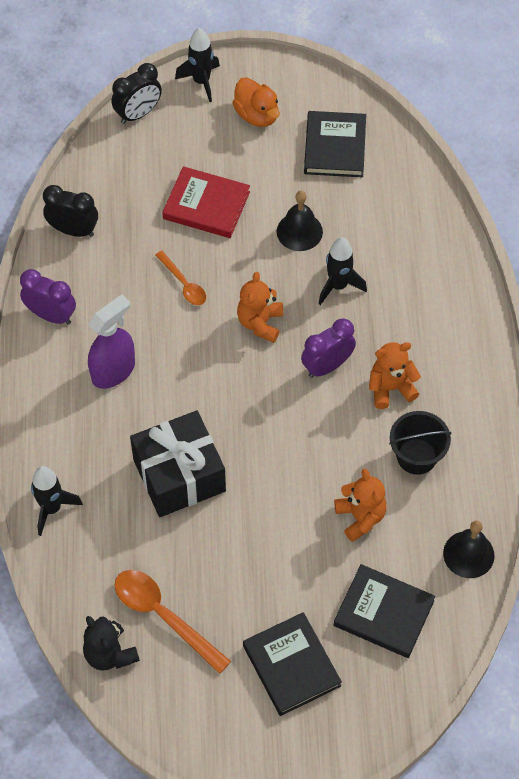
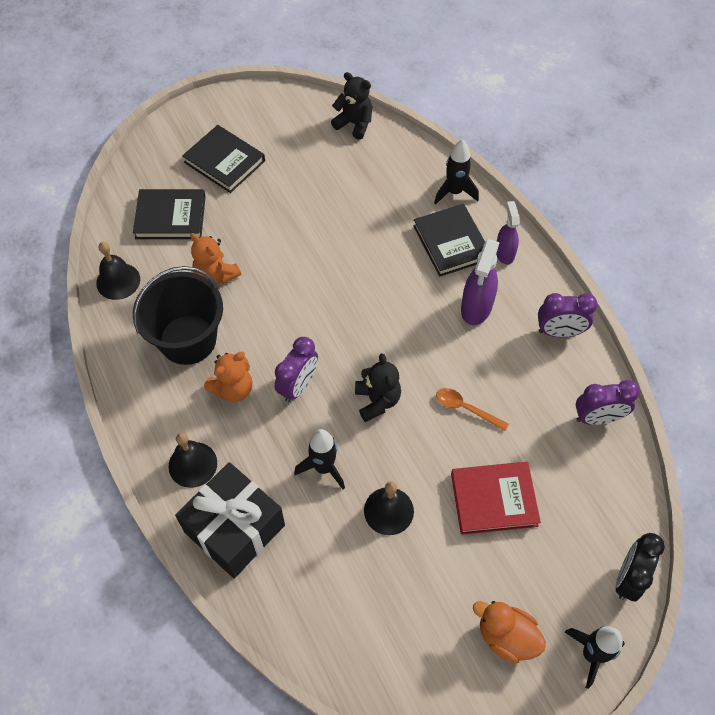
camera: 155 degrees right, 0 degrees up
black clock [43,185,98,237] -> purple clock [576,380,640,425]
orange spoon [114,570,231,674] -> none
black gift [130,411,226,517] -> black gift moved to [175,462,285,578]
orange teddy bear [237,272,283,343] -> black teddy bear [355,353,401,422]
black book [304,111,366,177] -> black book moved to [413,204,485,277]
black bucket [389,411,451,475] -> black bucket [133,266,223,365], size x1.56
none -> black bell [169,433,217,488]
none -> purple spray bottle [496,201,520,265]

